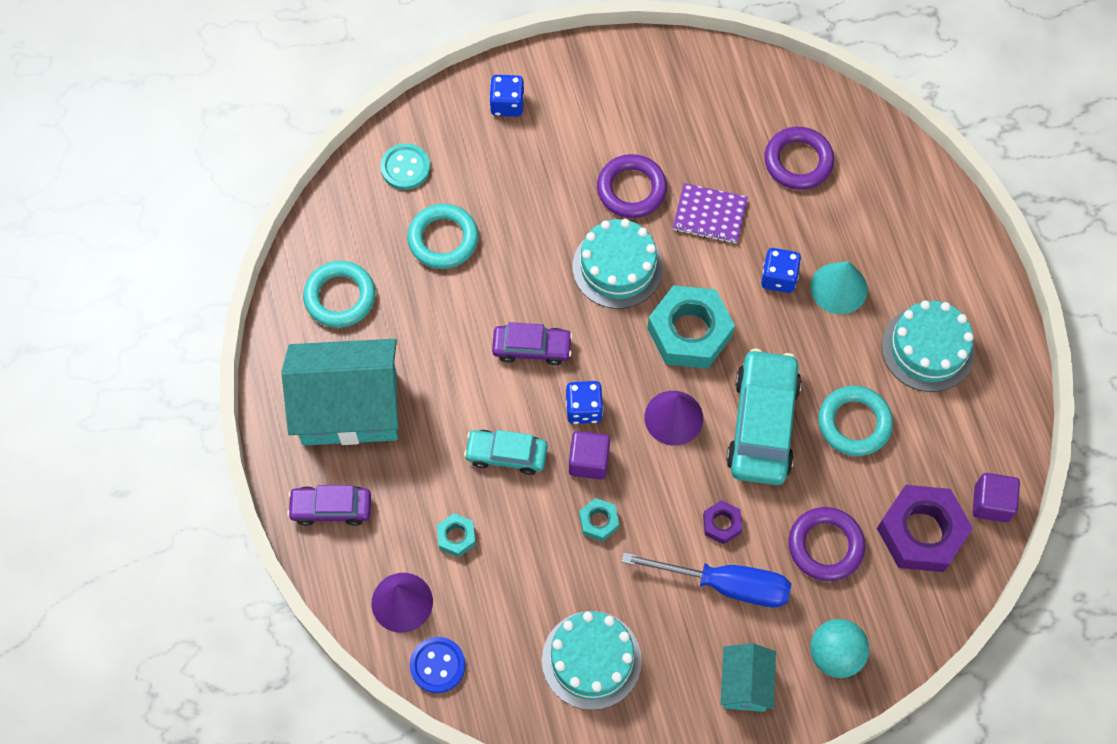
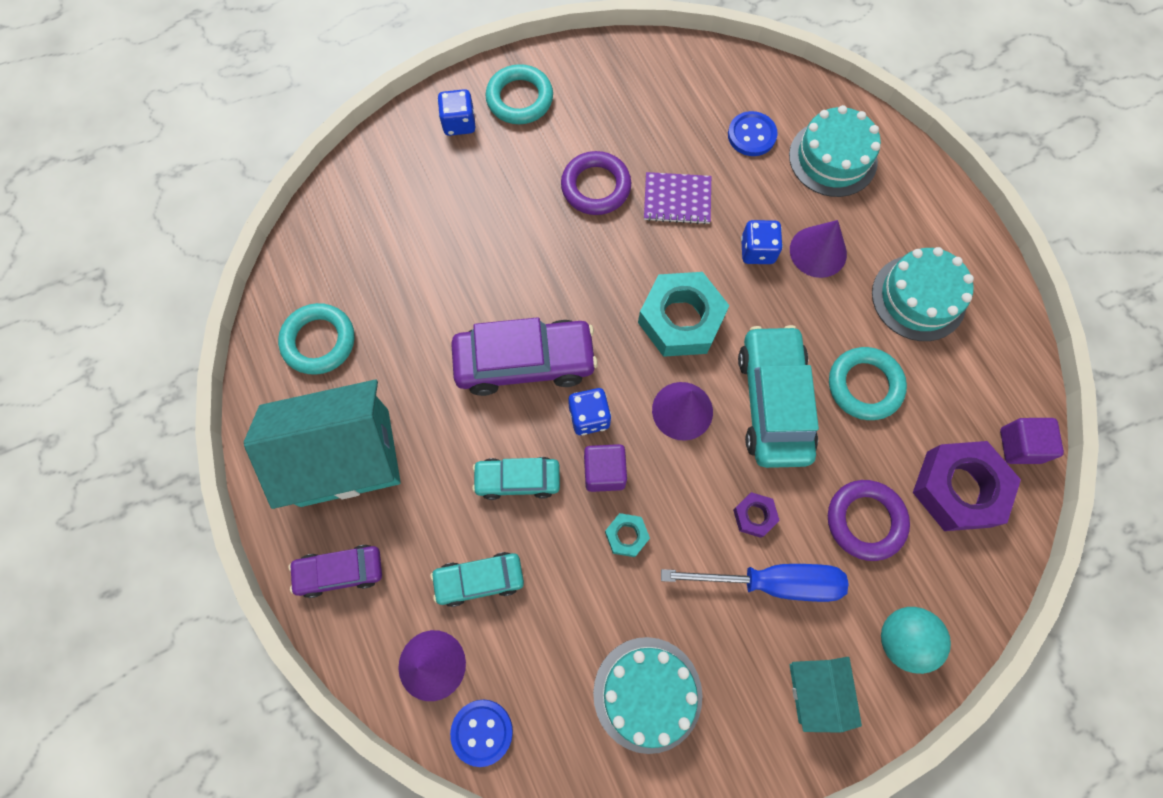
camera: 10 degrees left, 5 degrees up
turquoise button [380,143,430,190] -> none
turquoise ring [407,204,479,269] -> turquoise ring moved to [485,64,553,124]
turquoise nut [437,513,476,557] -> turquoise car [430,552,524,607]
purple car [492,322,573,365] -> purple car [451,317,598,396], size x1.71
turquoise cake [573,219,663,309] -> turquoise cake moved to [789,105,881,197]
purple ring [764,127,834,190] -> blue button [728,111,777,156]
turquoise cone [810,261,867,314] -> purple cone [790,220,847,278]

